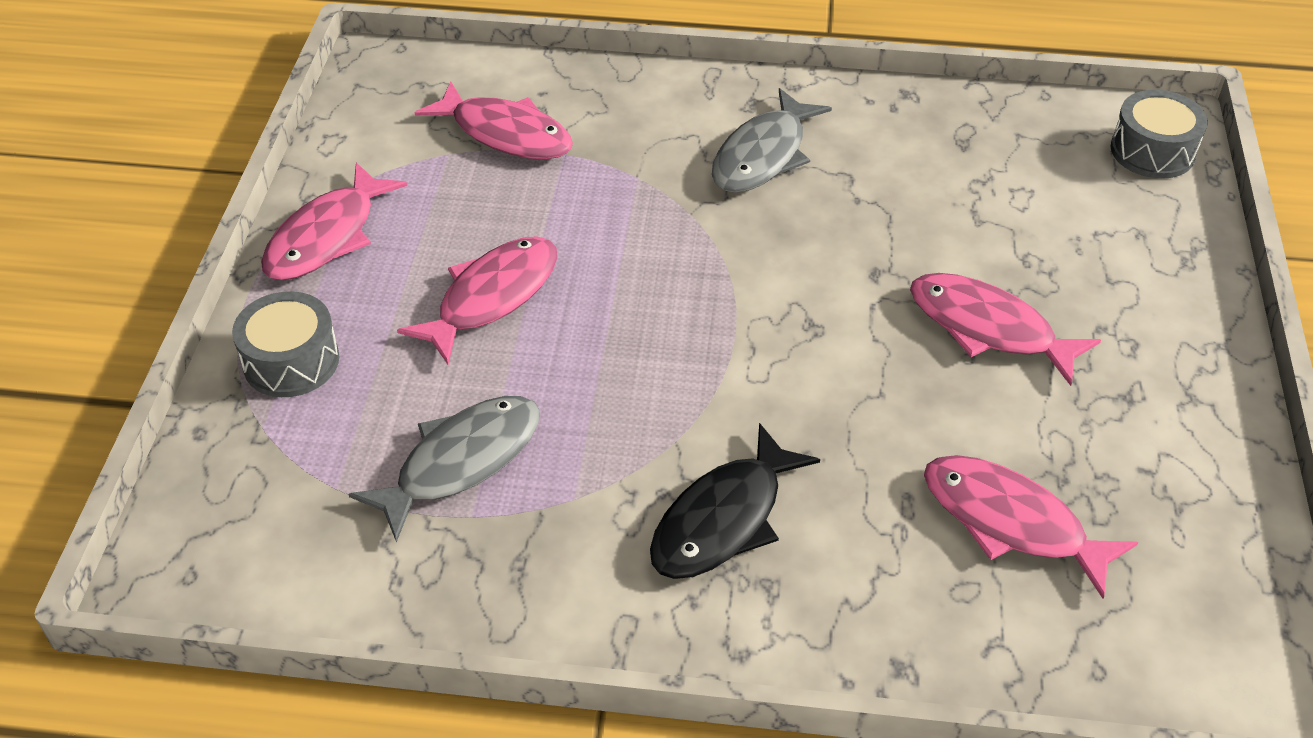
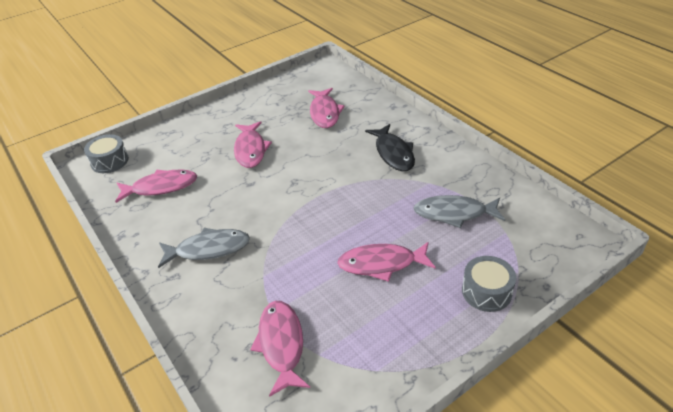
camera: 130 degrees left, 5 degrees down
pink fish [261,163,408,280] -> pink fish moved to [115,169,197,203]
black fish [650,423,820,579] -> black fish turned 75 degrees clockwise [365,124,415,171]

